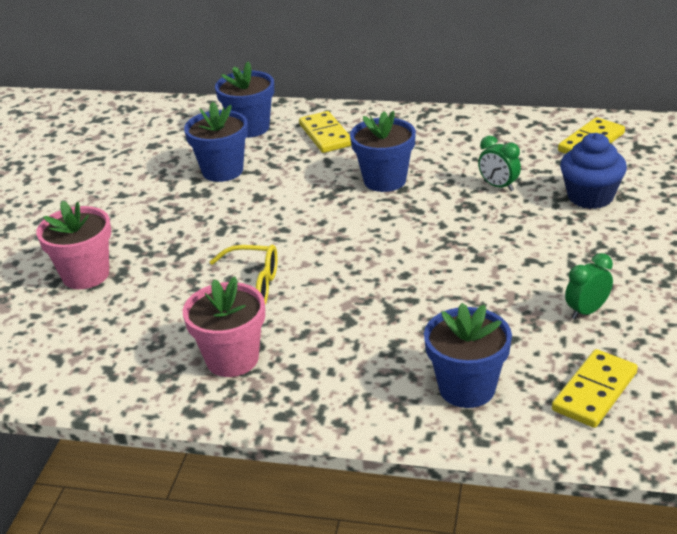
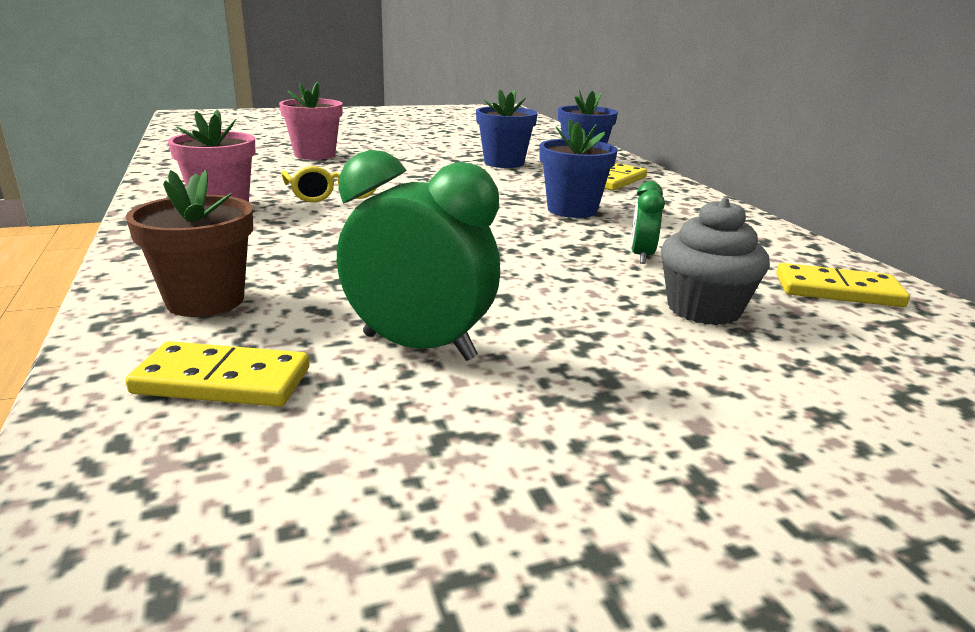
camera: 55 degrees right, 10 degrees down
blue flower pot [424,303,512,408] -> brown flower pot [126,170,253,317]
blue cupcake [560,133,627,209] -> grey cupcake [661,198,770,325]
green clock [565,253,613,319] -> green clock [337,150,500,361], size x1.92

